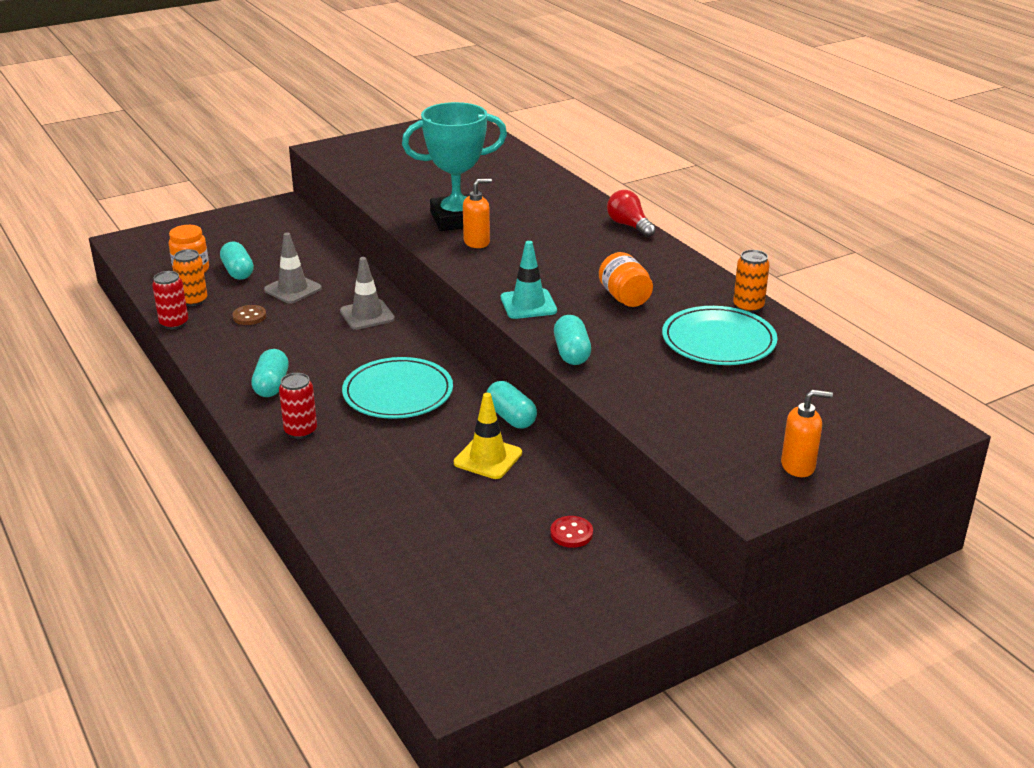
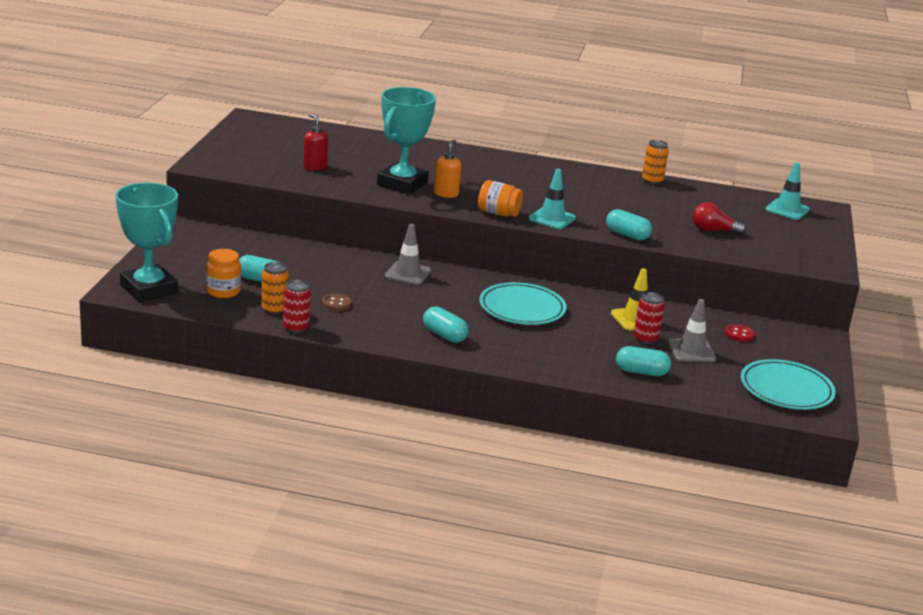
camera: 50 degrees left, 5 degrees down
grey traffic cone [264,232,322,304] -> grey traffic cone moved to [668,299,716,362]
red can [279,373,317,439] -> red can moved to [634,292,665,344]
turquoise capsule [486,381,537,429] -> turquoise capsule moved to [616,346,671,376]
orange jar [599,252,653,307] -> orange jar moved to [478,180,523,217]
red light bulb [607,190,656,238] -> red light bulb moved to [693,202,746,235]
turquoise plate [662,306,778,365] -> turquoise plate moved to [741,359,836,410]
orange soap dispenser [781,390,833,477] -> none
none -> turquoise trophy [116,183,178,302]
none -> red soap dispenser [303,113,329,171]
none -> turquoise traffic cone [766,162,810,220]

